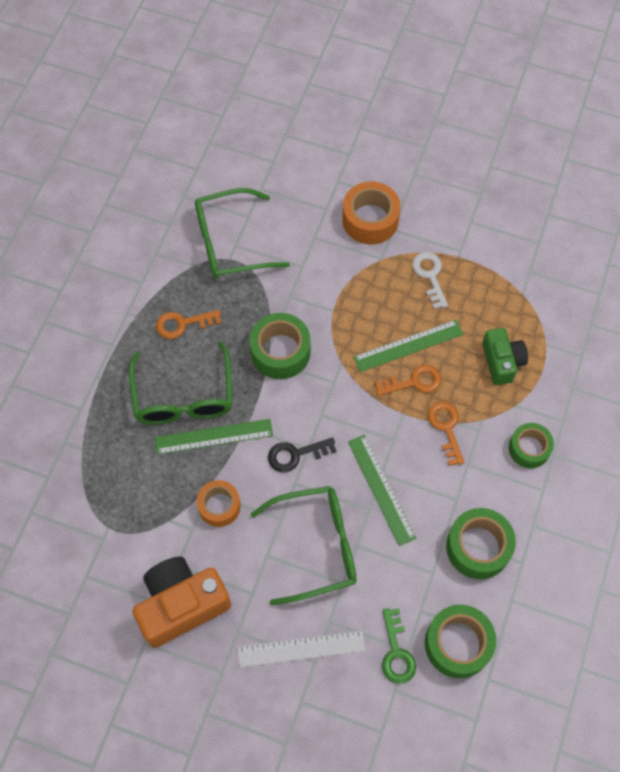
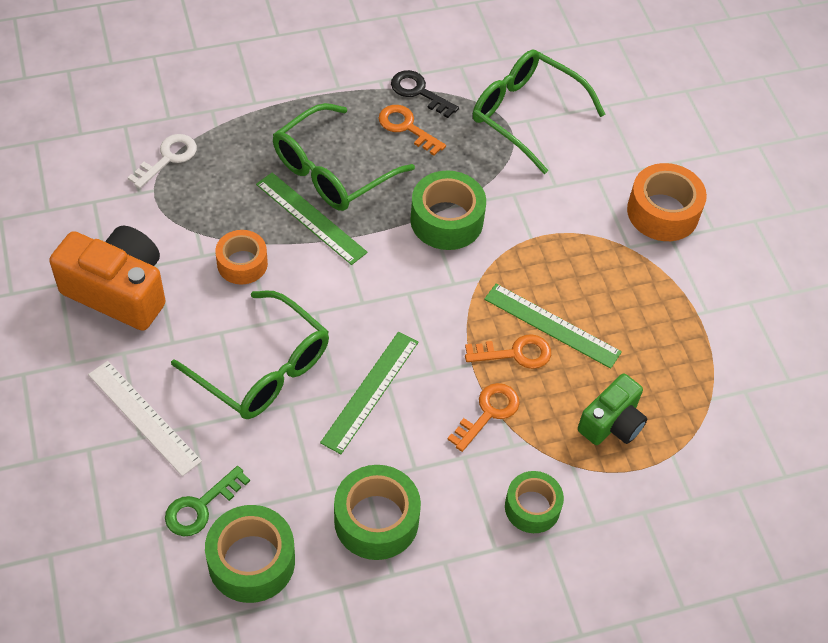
camera: 50 degrees right, 10 degrees down
black key [268,437,337,472] -> black key moved to [391,70,459,118]
orange key [375,365,442,396] -> orange key turned 45 degrees counterclockwise [465,334,551,369]
white key [412,252,448,309] -> white key moved to [127,134,197,189]

